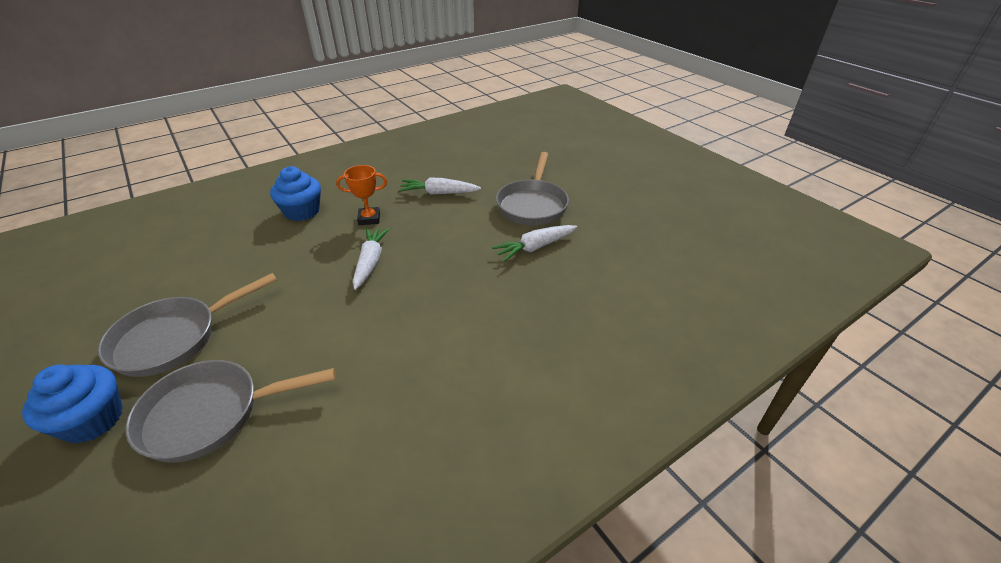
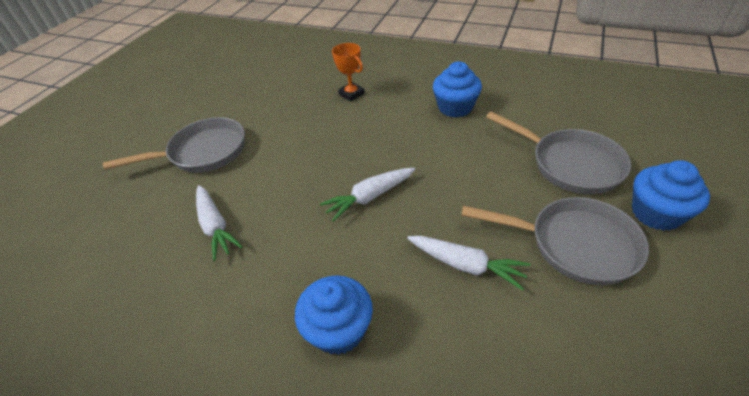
camera: 120 degrees left, 5 degrees up
orange trophy [336,165,387,225] -> orange trophy moved to [332,43,365,102]
white carrot [492,225,577,262] -> white carrot moved to [407,236,531,291]
none -> blue cupcake [433,61,482,117]

